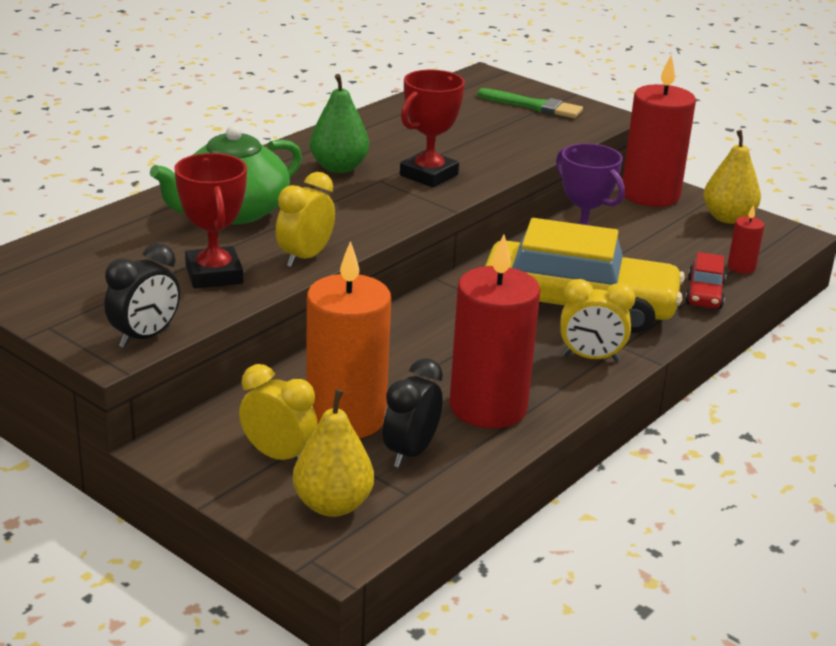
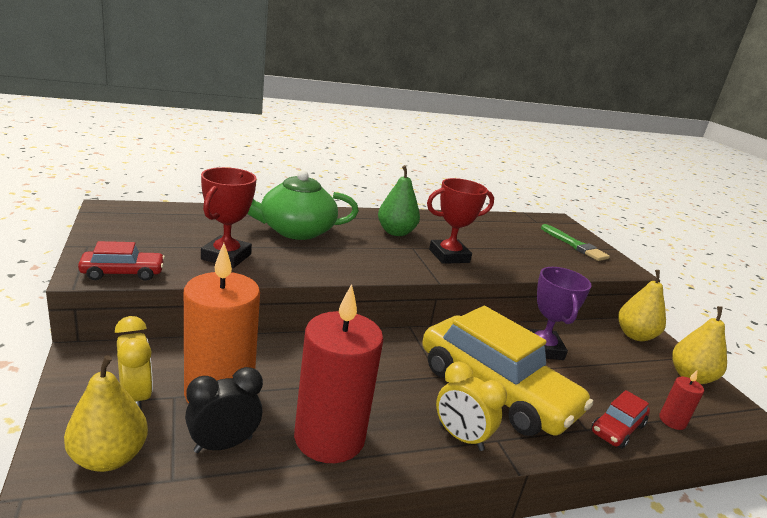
camera: 30 degrees right, 5 degrees down
black clock [104,243,180,348] -> red car [78,241,165,281]
yellow clock [276,172,335,267] -> none
red candle [623,55,696,207] -> yellow pear [618,270,666,341]

